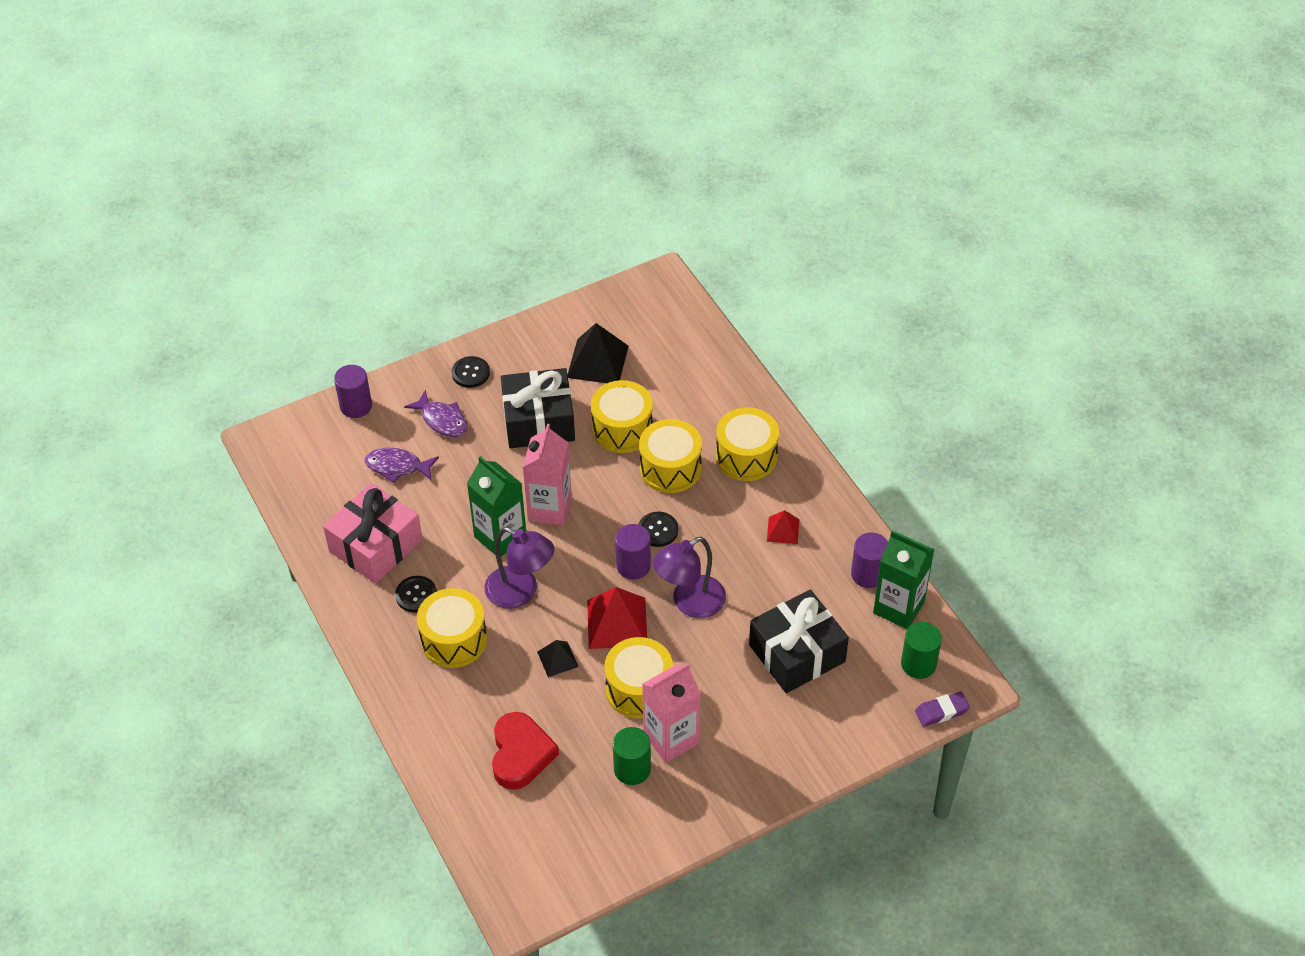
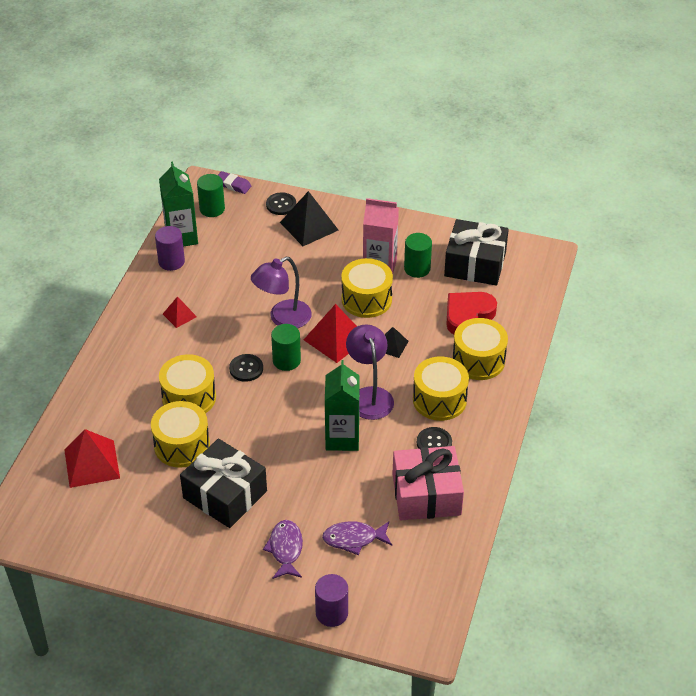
camera: 135 degrees left, 5 degrees down
purple fish [365,448,439,483] -> purple fish turned 120 degrees clockwise [322,521,392,555]
black button [452,356,490,388] -> black button moved to [266,193,296,215]
pink carton [523,424,572,526] -> none
black pyramid [567,323,629,383] -> black pyramid moved to [280,191,338,246]
purple cylinder [615,524,651,580] -> green cylinder [271,324,301,371]
purple lamp [652,537,726,618] -> purple lamp turned 135 degrees clockwise [251,257,312,328]
yellow drum [716,407,779,481] -> yellow drum moved to [452,318,508,380]
black gift [749,590,849,693] -> black gift moved to [444,219,509,286]
none -> red pyramid [64,429,120,488]

